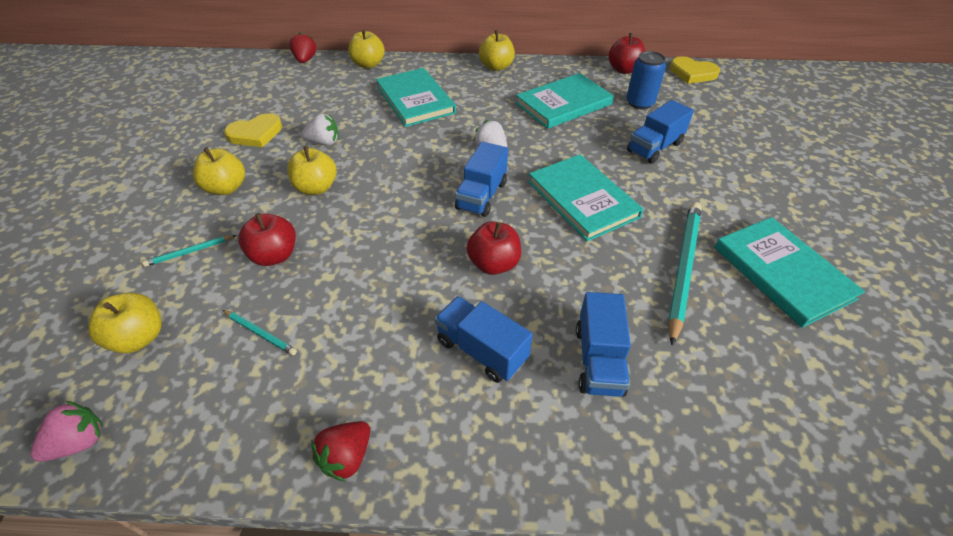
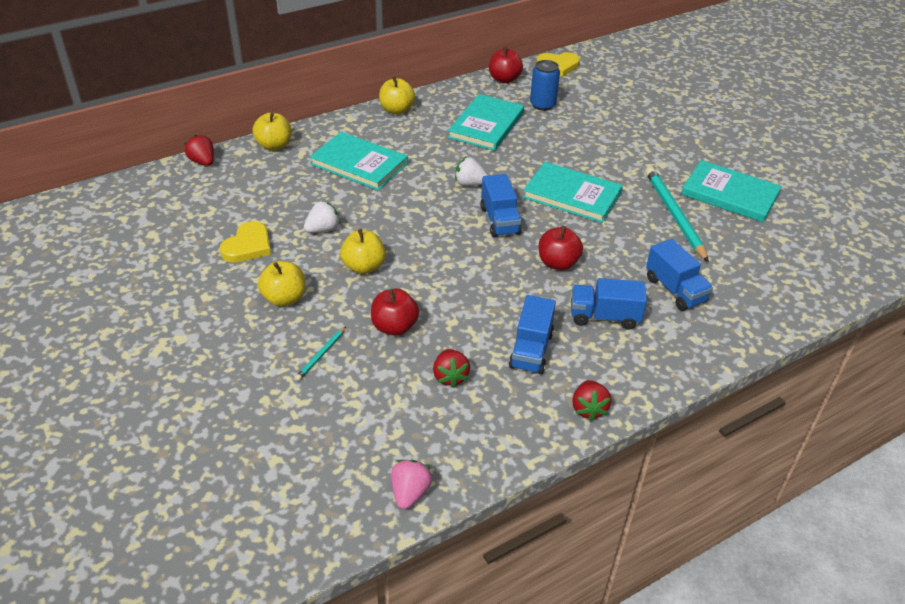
camera: 35 degrees left, 5 degrees down
yellow apple [88,293,162,353] -> none
turquoise pencil [223,310,297,355] -> red strawberry [433,349,470,388]
blue truck [627,100,694,164] -> blue truck moved to [509,295,556,374]

